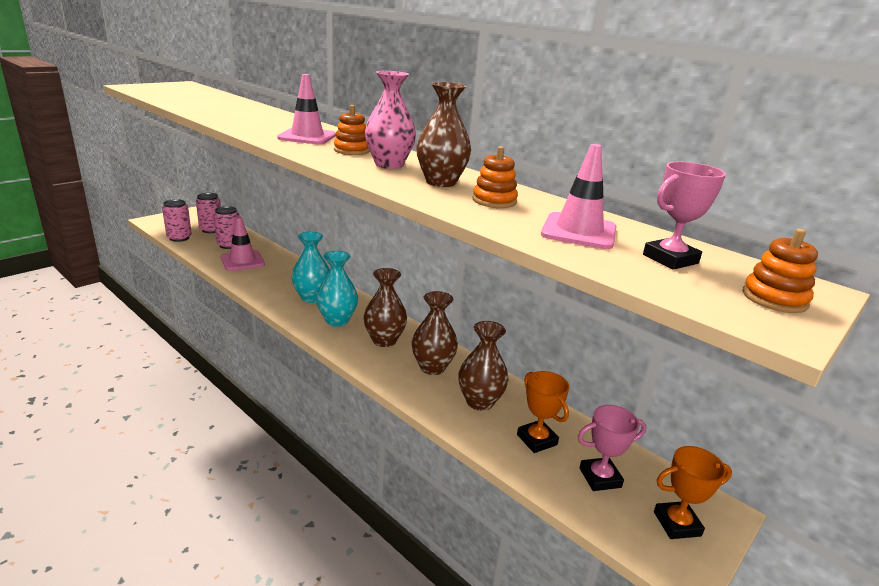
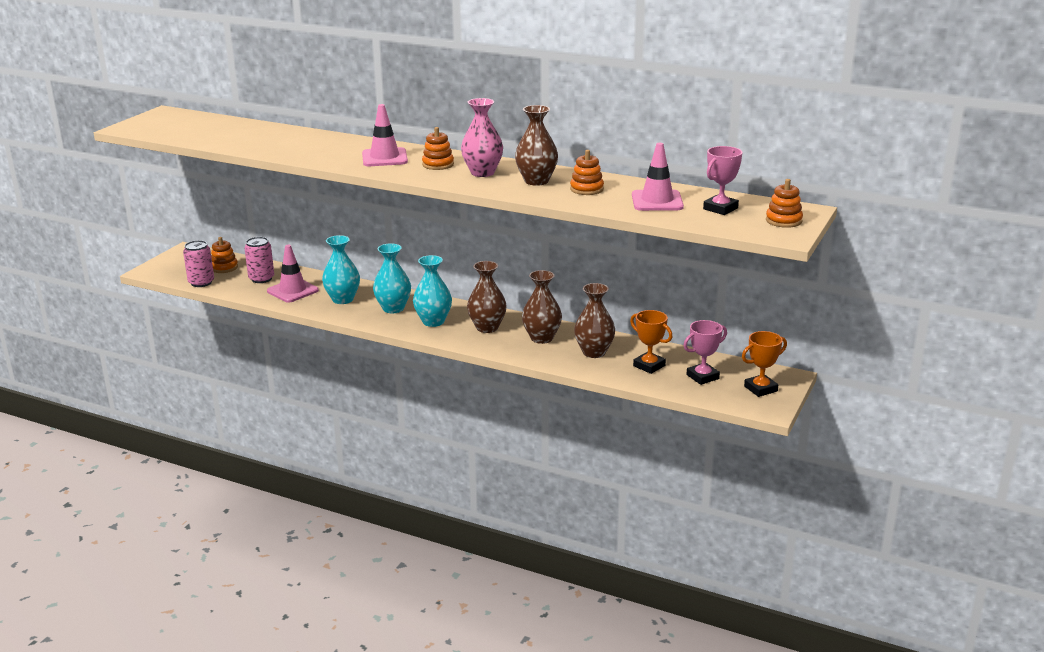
camera: 15 degrees left, 0 degrees up
pink can [196,193,221,233] -> orange stacking toy [211,237,238,273]
none -> turquoise vase [322,235,360,304]

